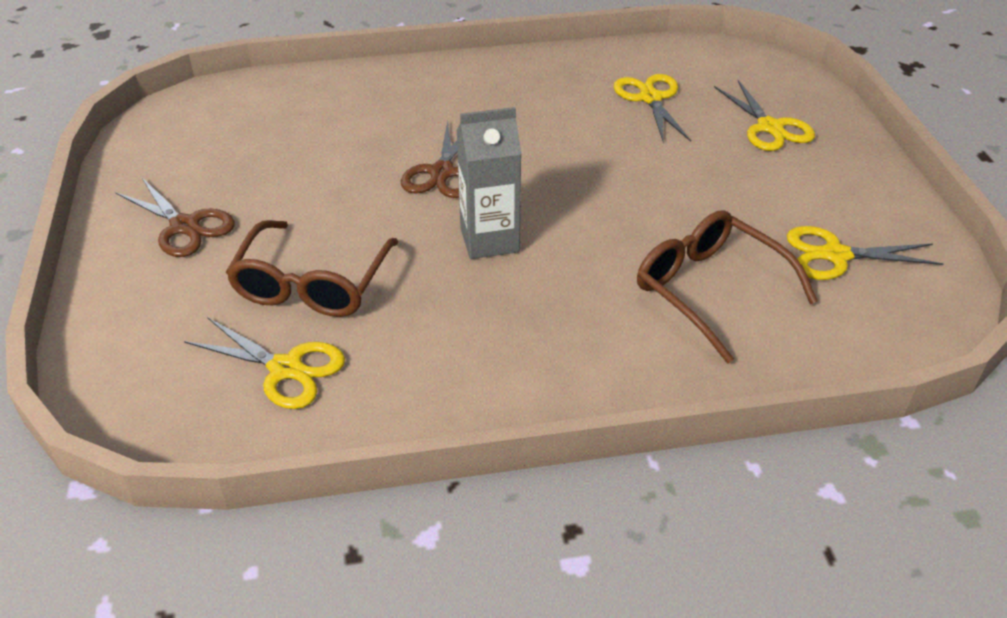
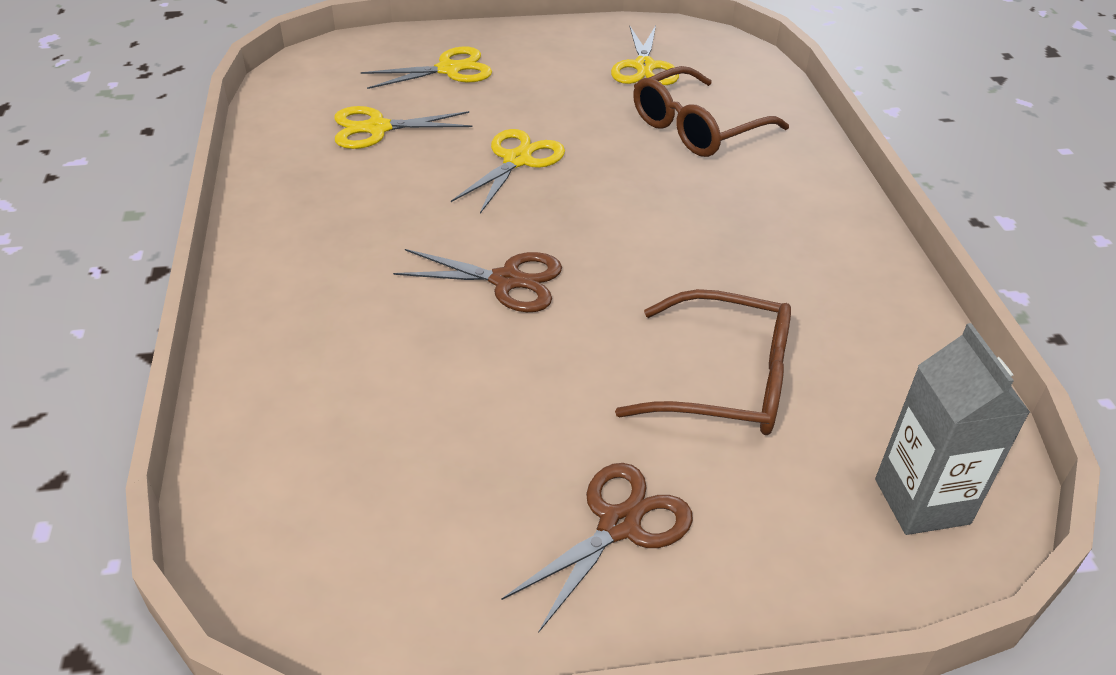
camera: 90 degrees left, 0 degrees up
yellow scissors [184,317,345,409] -> yellow scissors moved to [451,129,565,214]
grey carton [456,107,521,259] -> grey carton moved to [875,323,1030,535]

